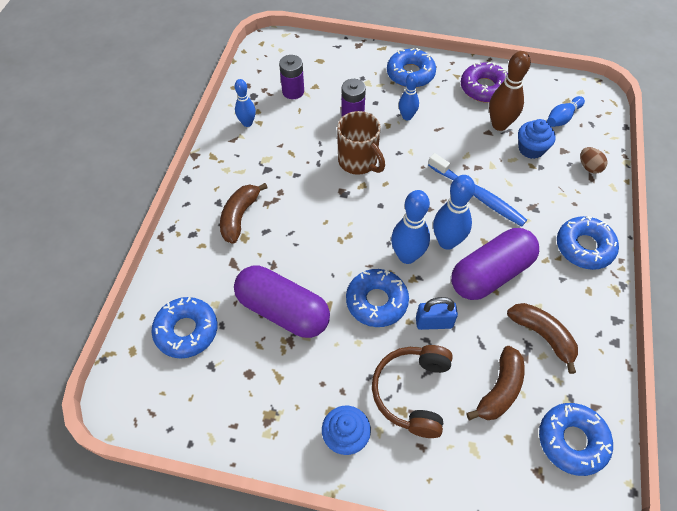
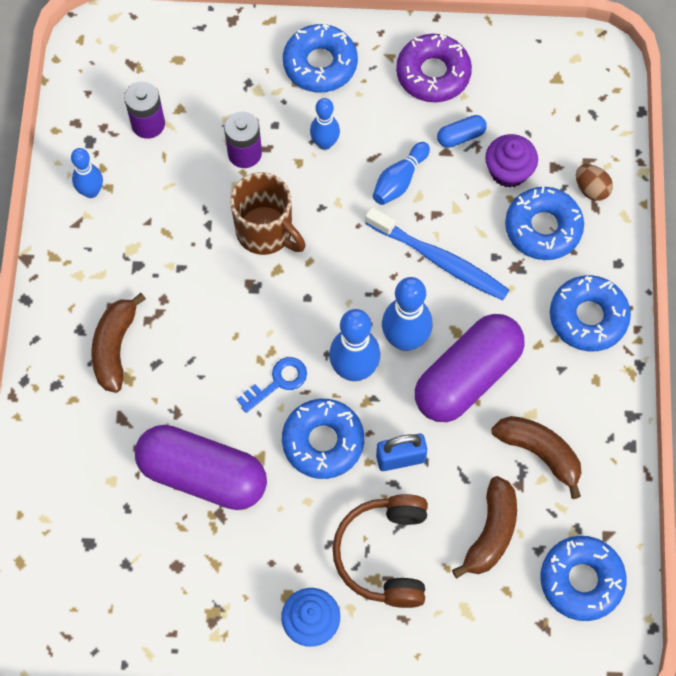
camera: 10 degrees left, 10 degrees up
blue donut [151,297,217,359] -> blue donut moved to [505,186,584,260]
brown bowling pin [489,51,531,131] -> blue capsule [437,115,487,148]
blue cupcake [518,119,556,159] -> purple cupcake [485,134,538,188]
blue bowling pin [547,96,585,127] -> blue bowling pin moved to [373,142,430,205]
none -> blue key [237,357,307,413]

